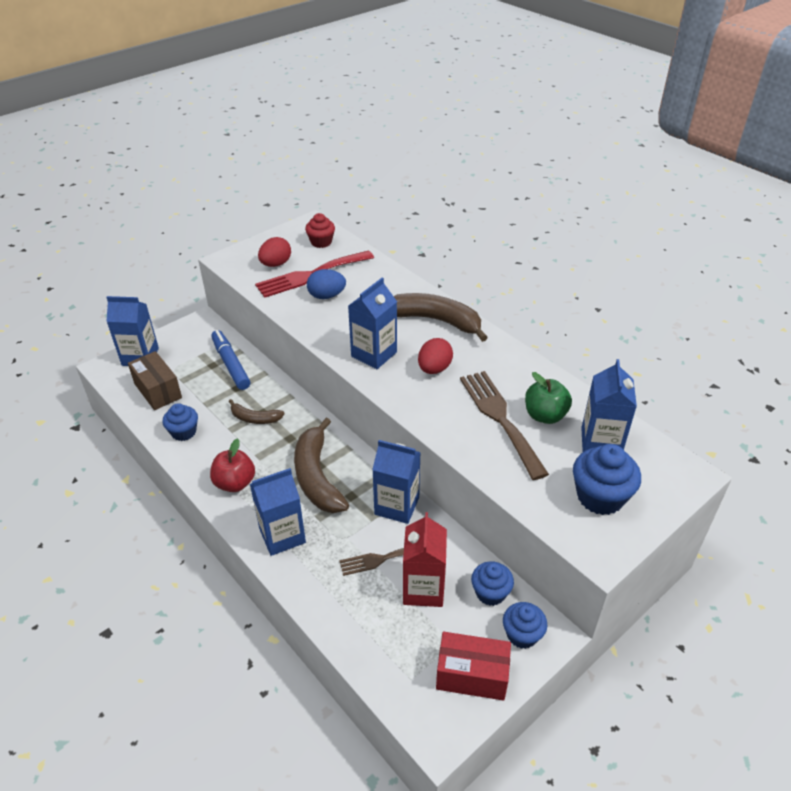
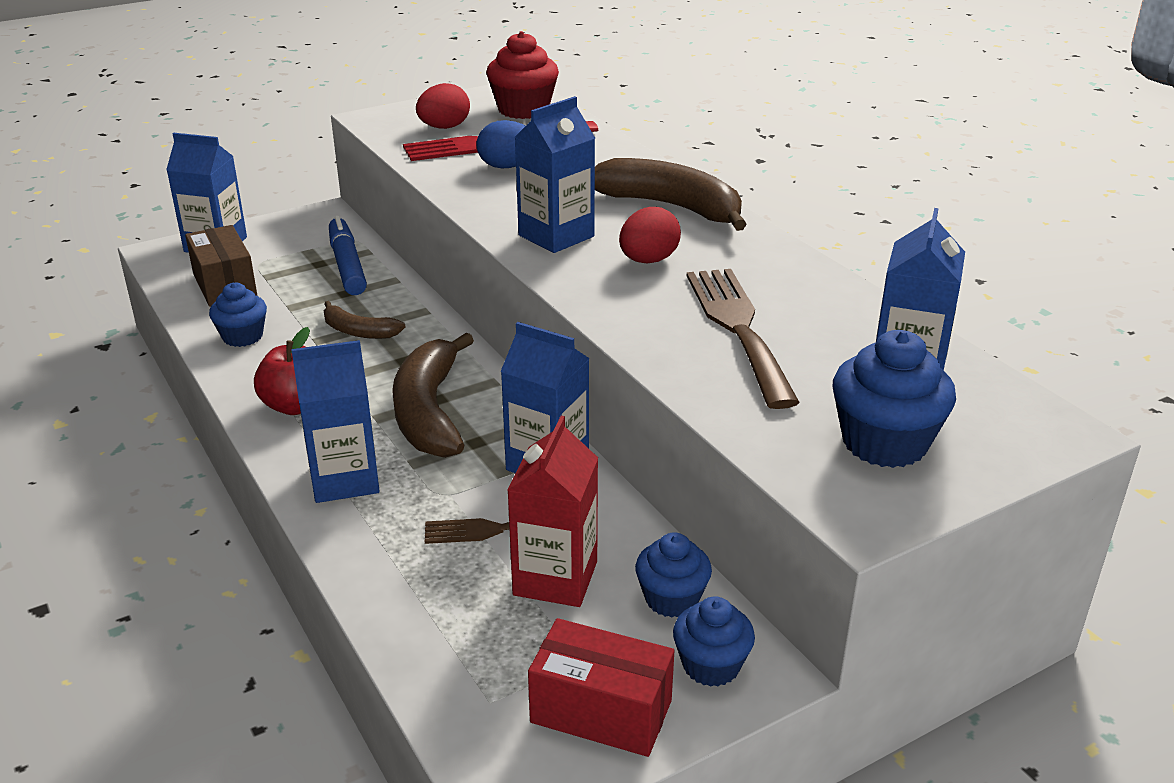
camera: 10 degrees right, 10 degrees down
red cupcake [305,213,335,248] -> red cupcake [486,31,559,119], size x1.54
green apple [525,372,572,424] -> none

